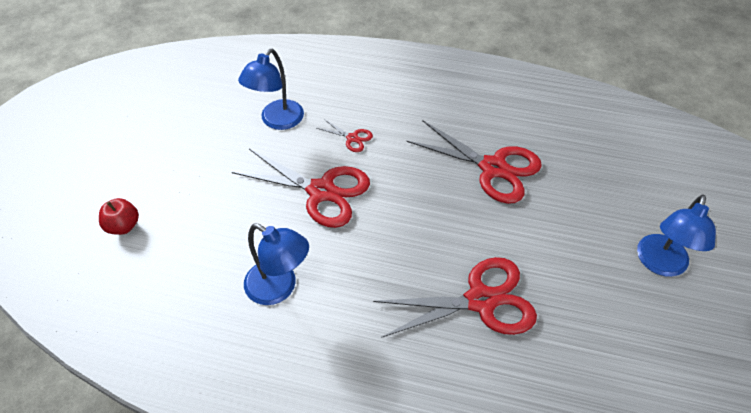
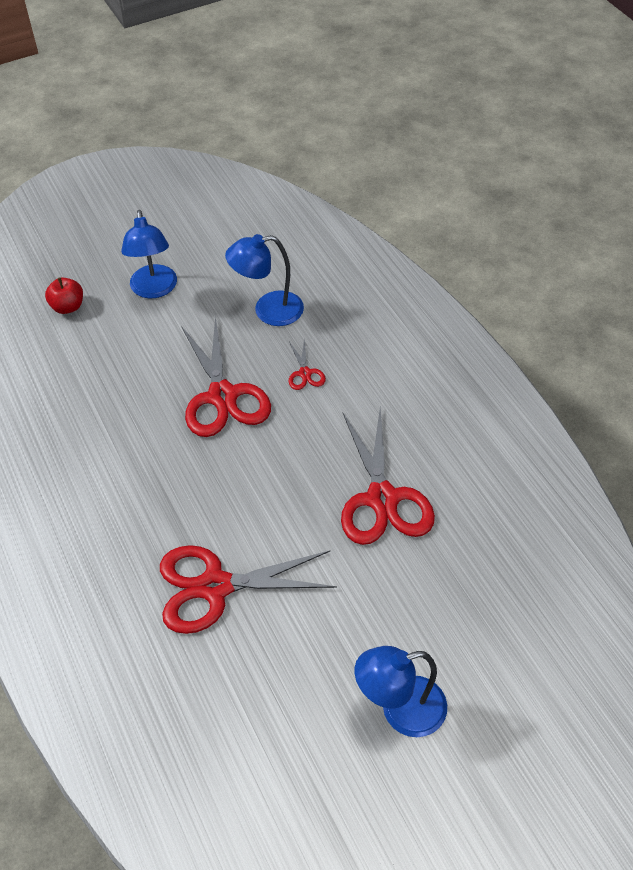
camera: 50 degrees right, 0 degrees up
blue lamp [244,224,309,305] -> blue lamp moved to [121,210,177,299]
red scissors [373,257,537,338] -> red scissors turned 135 degrees clockwise [160,545,337,634]

